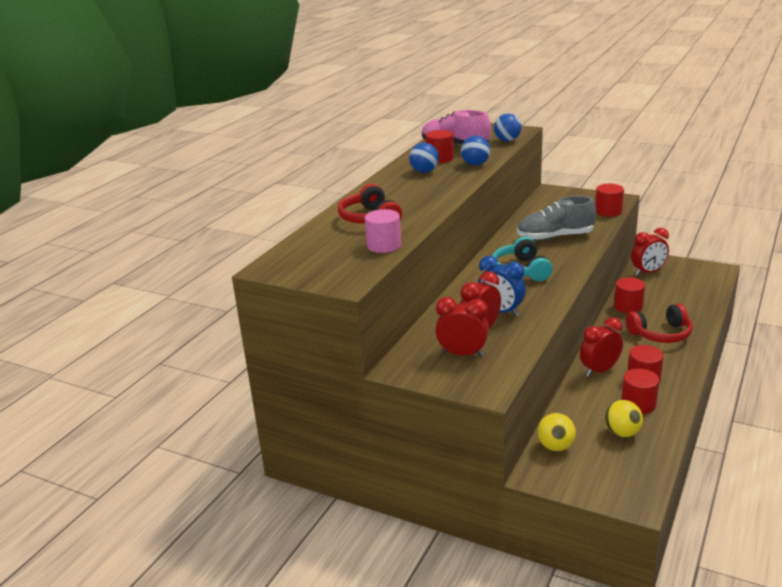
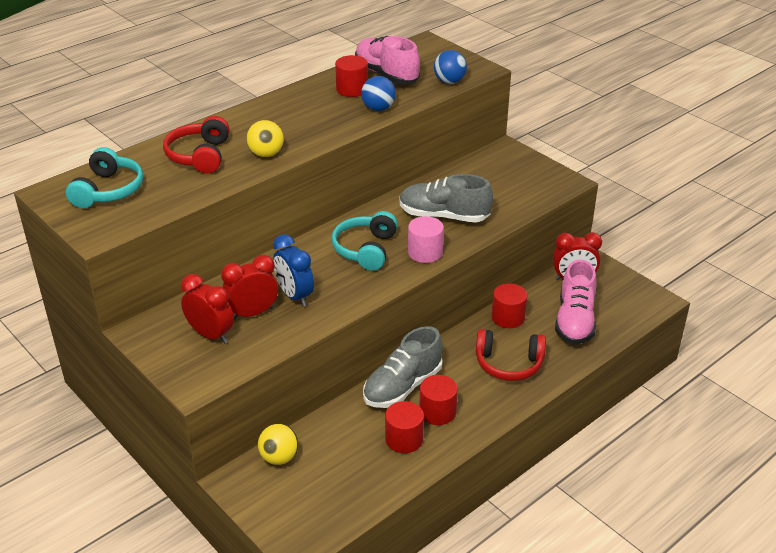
camera: 20 degrees right, 10 degrees up
pink cylinder [365,209,401,253] -> pink cylinder moved to [408,216,444,263]
blue ball [409,143,439,173] -> none
red clock [580,317,623,377] -> grey shoe [363,326,443,408]
red cylinder [595,184,624,217] -> none
yellow ball [604,400,643,437] -> yellow ball moved to [246,120,284,157]
none -> turquoise headphones [66,147,143,208]
none -> pink shoe [555,260,597,344]

